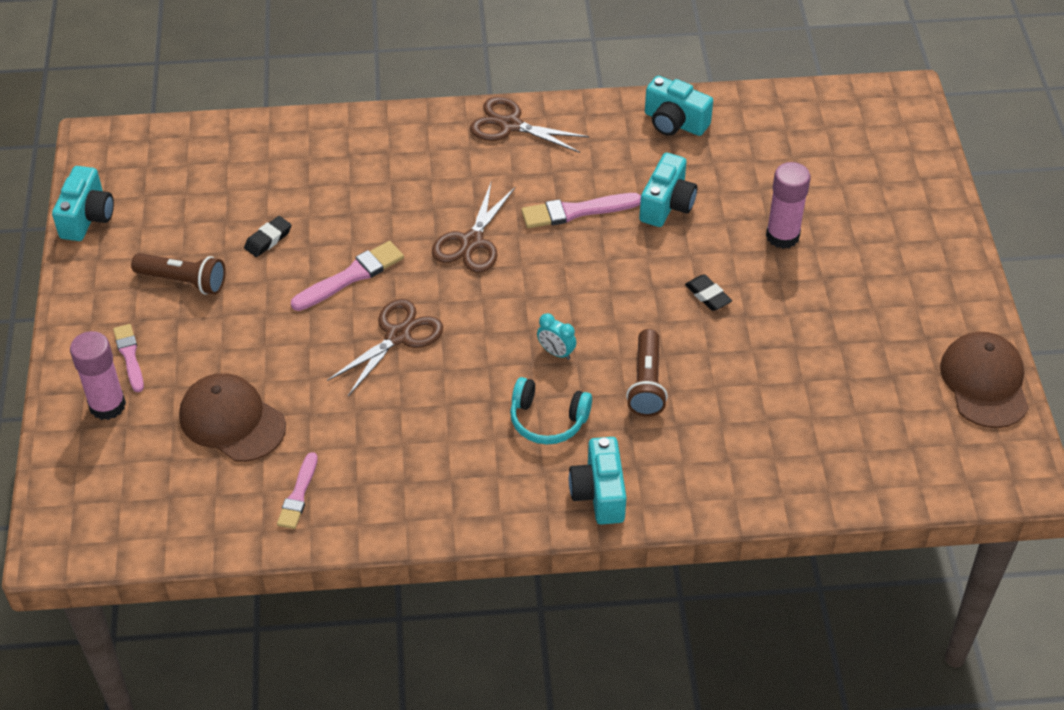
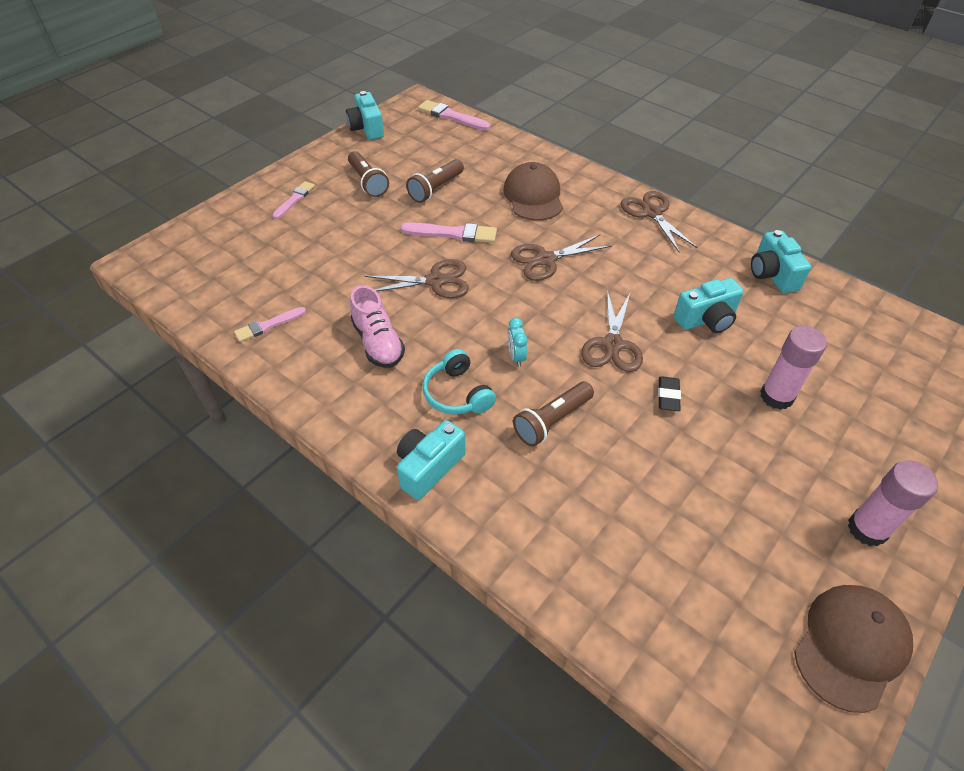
camera: 45 degrees right, 0 degrees up
turquoise camera [52,166,114,241] -> turquoise camera turned 105 degrees clockwise [346,91,384,140]
pink glue stick [70,331,126,420] -> pink glue stick moved to [848,460,938,546]
brown cap [179,373,286,462] -> brown cap moved to [504,162,563,221]
black eraser [244,216,292,257] -> brown flashlight [406,159,464,203]
pink brush [521,193,641,228] -> pink brush moved to [418,100,491,131]
none -> pink shoe [350,285,405,368]
none -> brown scissors [581,290,643,372]

